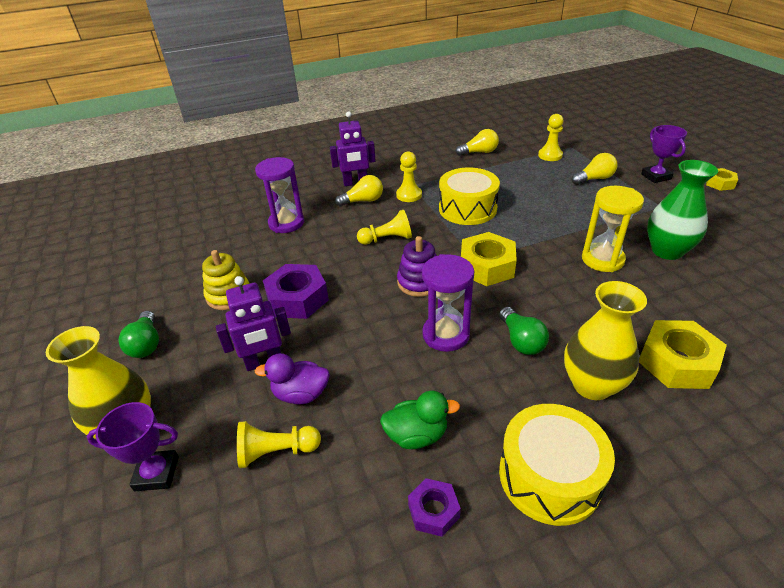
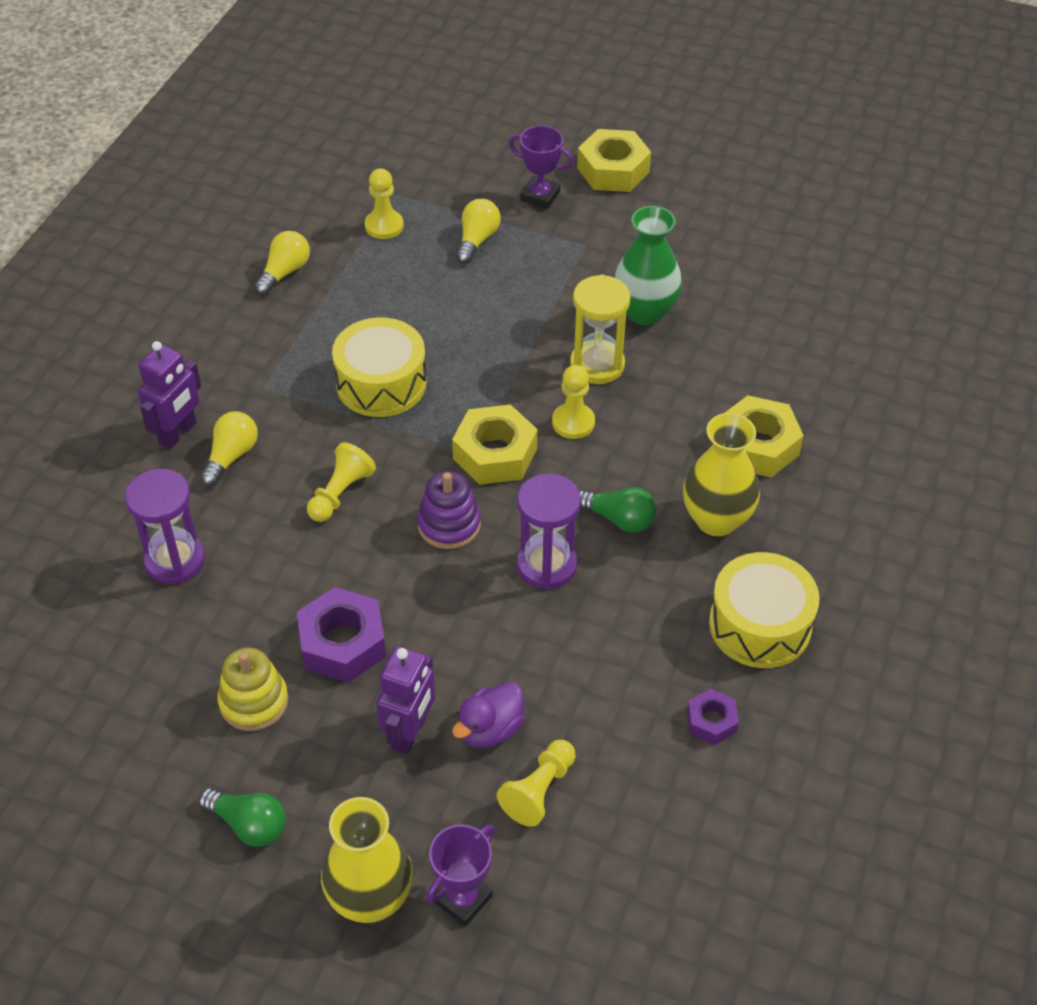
camera: 50 degrees left, 10 degrees up
green duck [380,391,460,449] -> none
yellow pawn [396,151,422,202] -> yellow pawn moved to [552,365,595,439]
yellow nut [706,168,738,191] -> yellow nut [577,129,651,192], size x1.79

